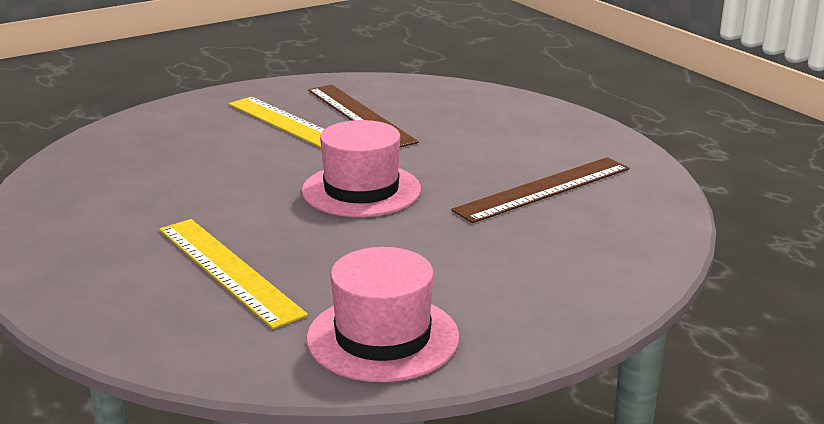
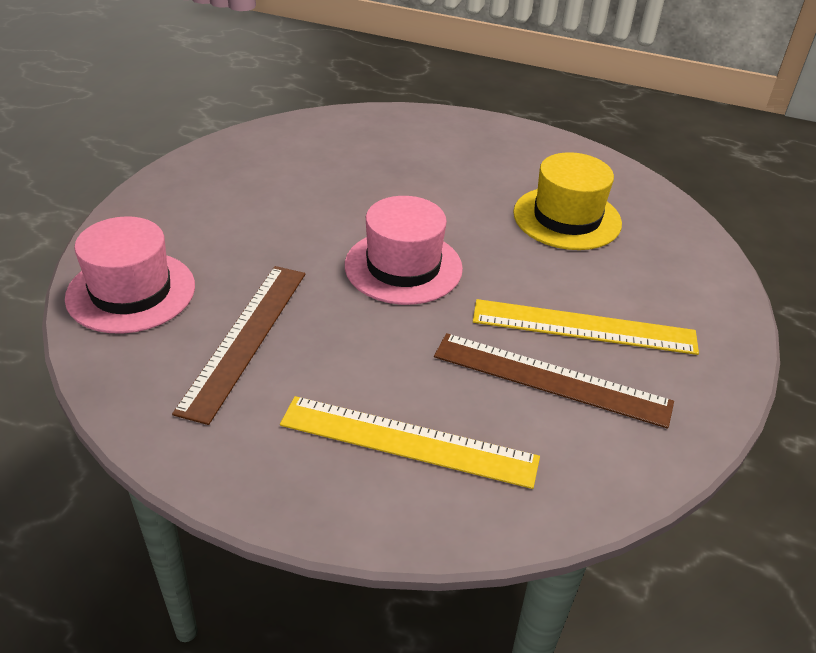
camera: 140 degrees right, 15 degrees up
yellow ruler [159,219,308,329] -> yellow ruler moved to [280,396,540,489]
pink hat [306,247,459,382] -> pink hat moved to [65,216,195,334]
none -> yellow hat [513,152,622,250]

